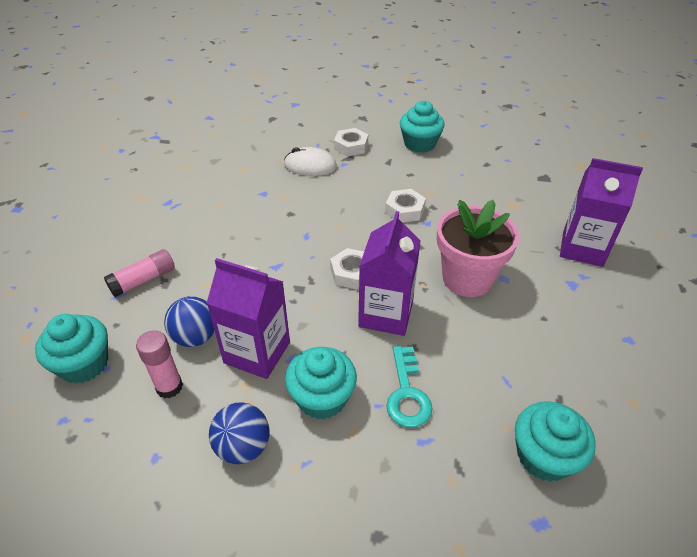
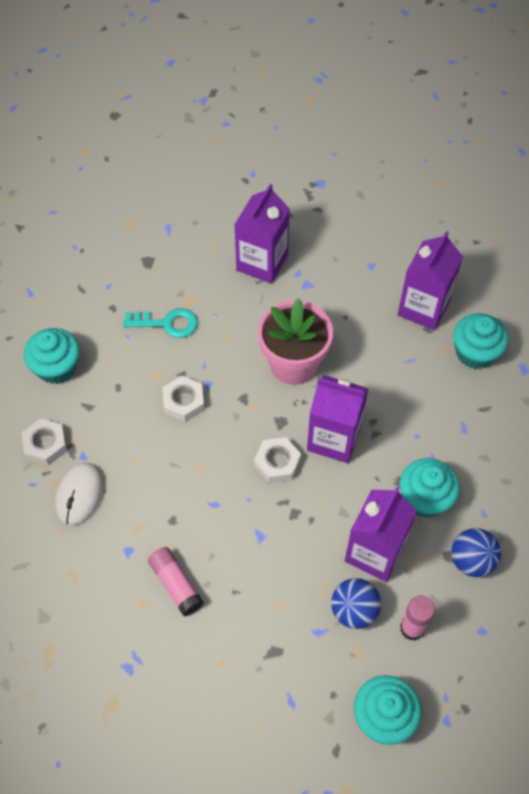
camera: 85 degrees left, 15 degrees up
pink glue stick [104,249,175,297] -> pink glue stick moved to [148,547,204,616]
turquoise key [386,346,433,428] -> turquoise key moved to [123,308,198,338]
none -> purple carton [398,231,463,331]

